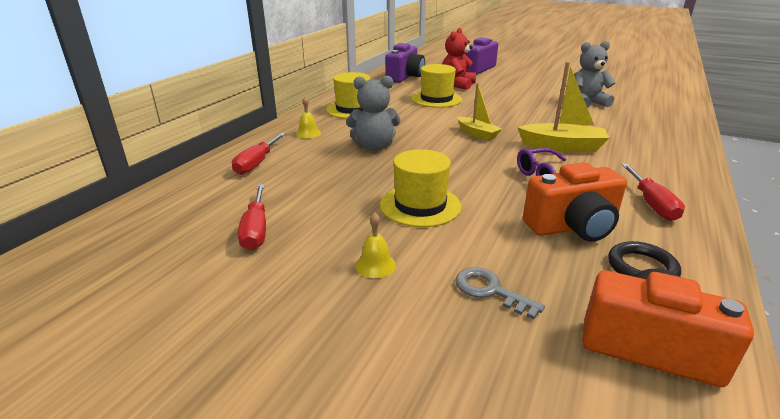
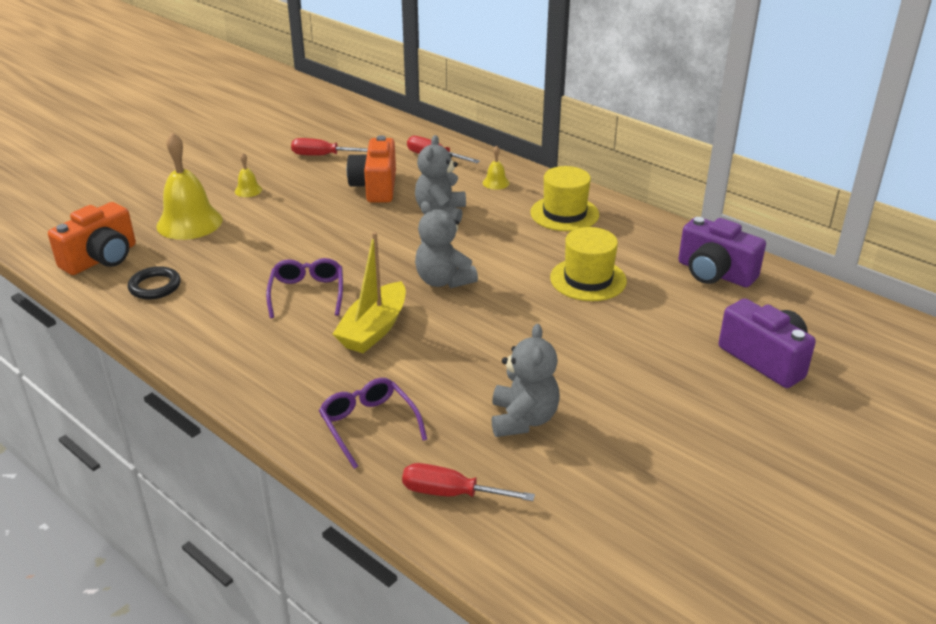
camera: 105 degrees right, 5 degrees up
yellow hat [380,149,461,227] -> none
red teddy bear [442,28,476,90] -> none
grey key [456,267,545,319] -> yellow bell [156,132,223,240]
yellow boat [458,83,502,141] -> grey teddy bear [415,201,478,288]
orange camera [523,162,627,242] -> orange camera moved to [347,135,396,203]
red screwdriver [622,164,685,221] -> red screwdriver moved to [402,463,535,501]
none -> purple glasses [319,378,427,469]

